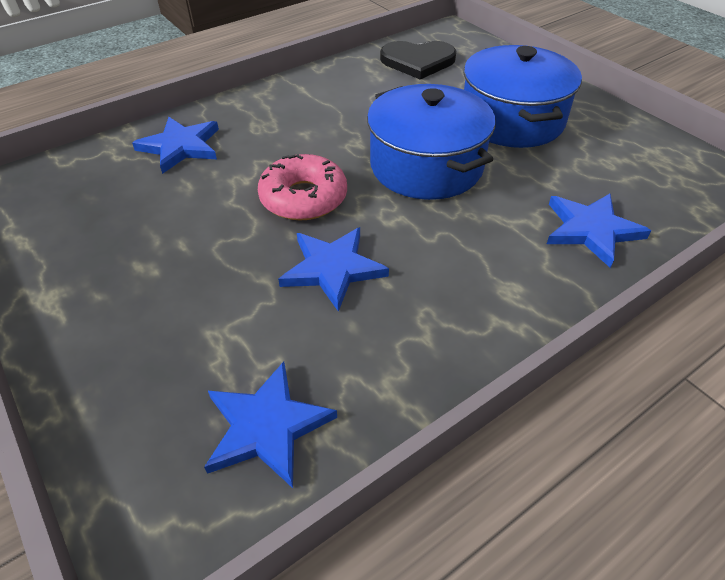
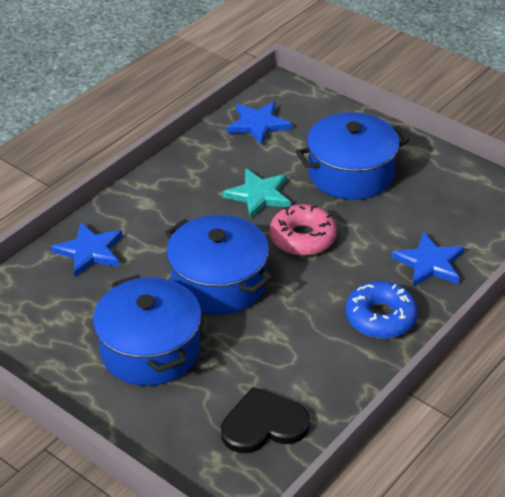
camera: 165 degrees right, 5 degrees down
blue star [278,227,389,312] -> turquoise star [223,169,291,219]
none -> blue pot [296,112,409,200]
none -> blue donut [346,281,418,339]

